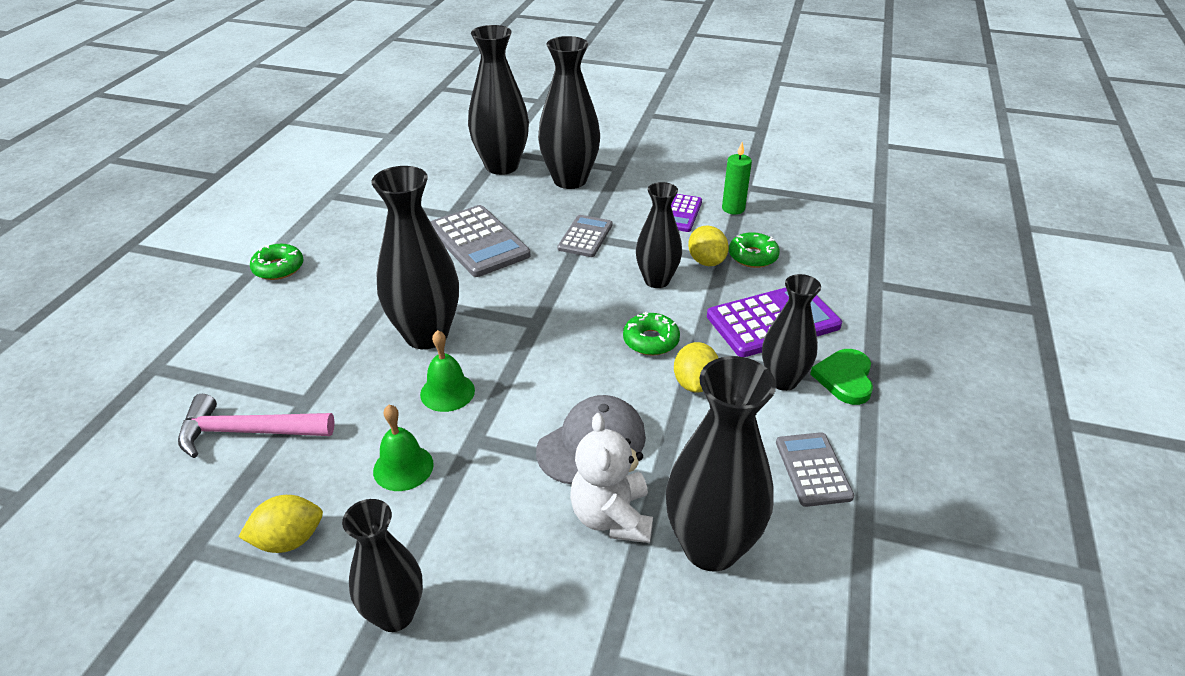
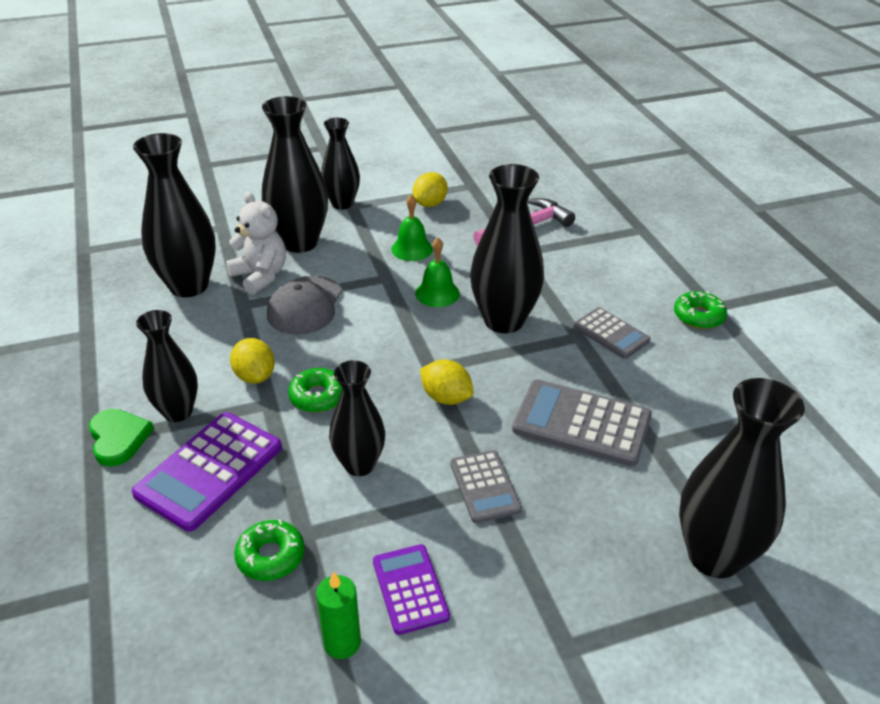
camera: 145 degrees right, 0 degrees up
black vase [538,36,600,189] -> black vase moved to [262,96,328,253]
yellow lemon [688,225,729,266] -> yellow lemon moved to [420,359,474,405]
grey calculator [776,432,854,507] -> grey calculator moved to [573,307,651,359]

